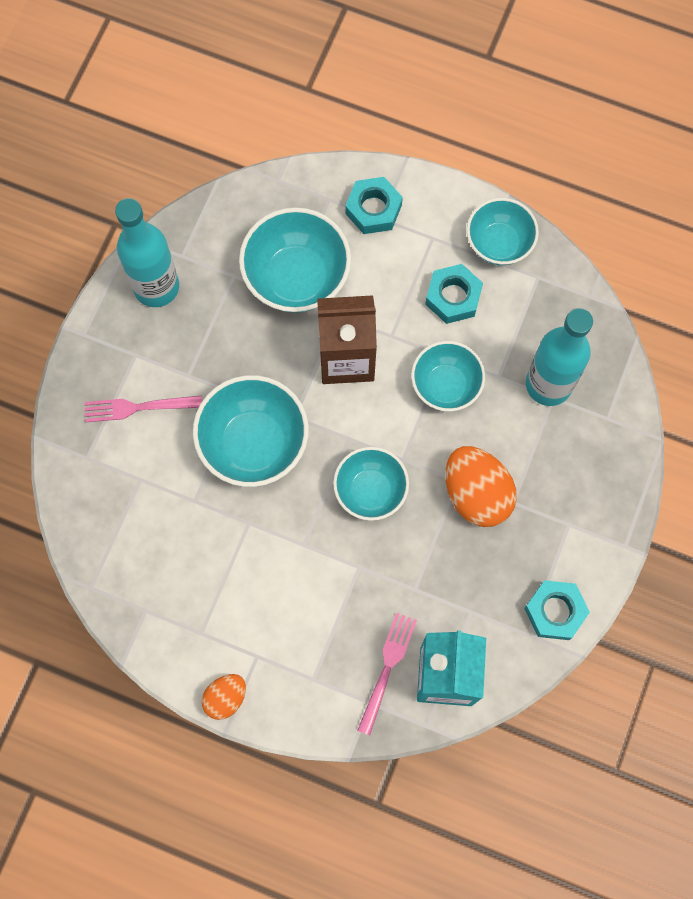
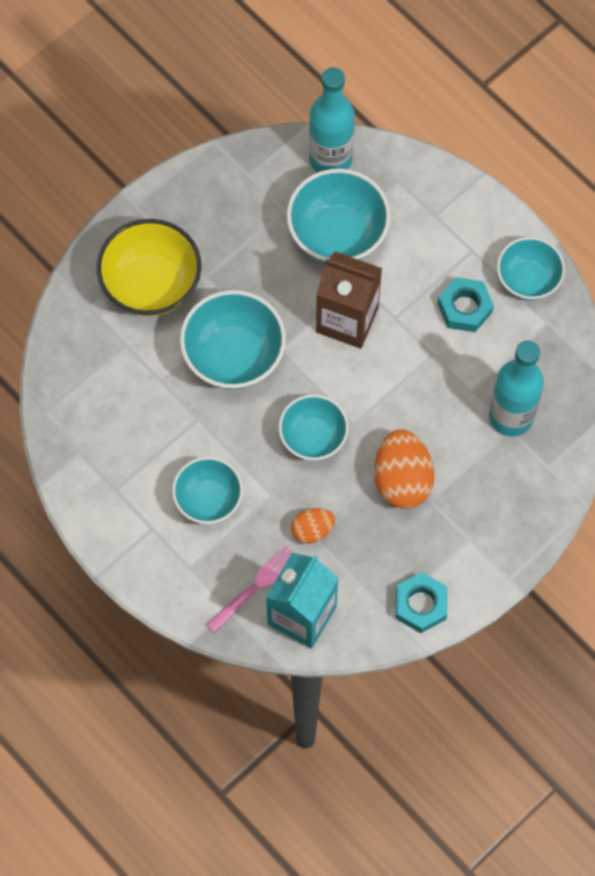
camera: 25 degrees right, 5 degrees down
pink fork [85,396,202,422] -> yellow bowl [97,219,201,316]
turquoise bottle [115,198,179,307] -> turquoise bottle moved to [309,67,355,173]
orange egg [202,674,246,720] -> orange egg moved to [291,508,335,544]
turquoise nut [345,177,403,234] -> none
turquoise bowl [411,341,485,412] -> turquoise bowl moved to [172,457,243,524]

